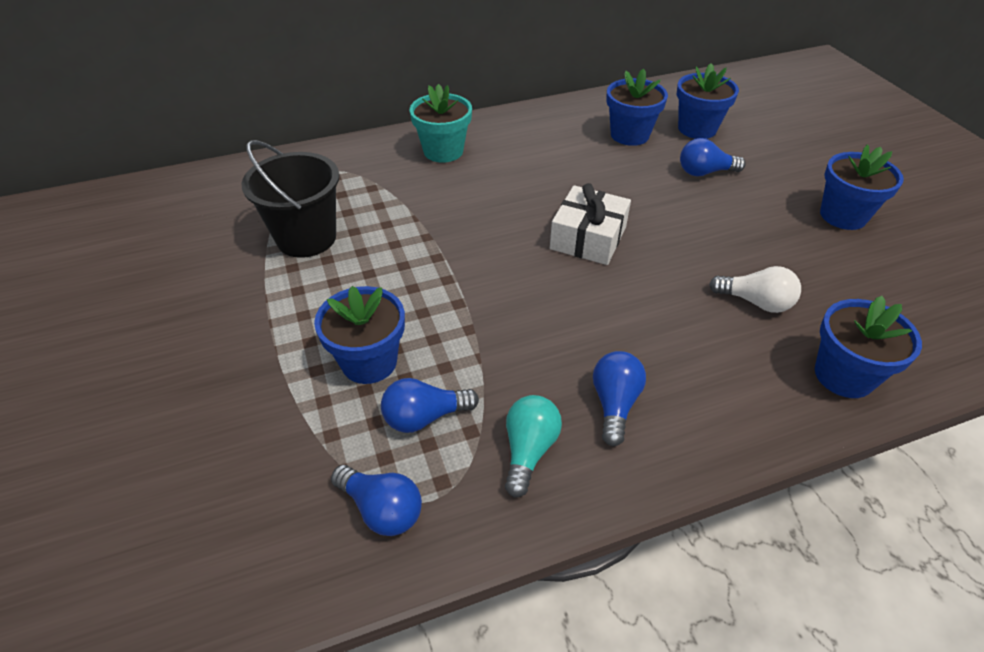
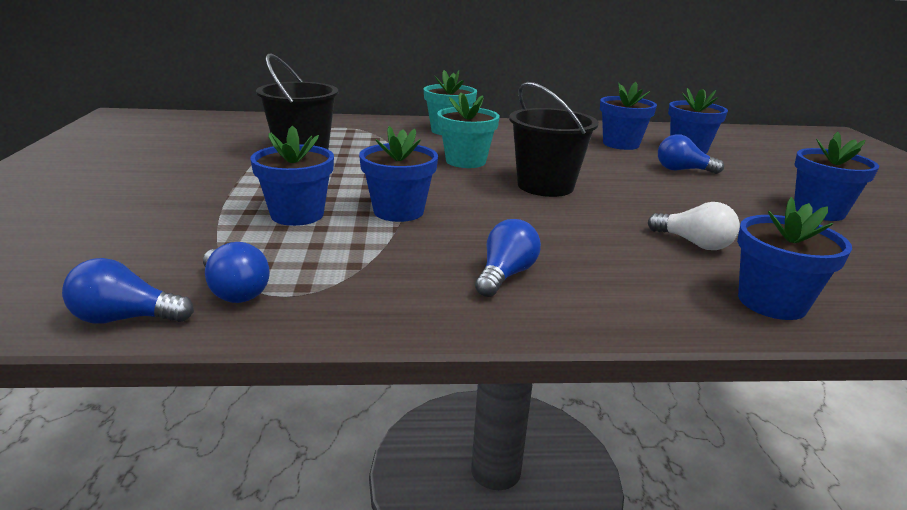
camera: 15 degrees right, 20 degrees down
blue light bulb [381,378,479,433] -> blue light bulb moved to [62,258,194,324]
turquoise light bulb [505,395,562,497] -> none
white gift [550,183,631,265] -> black bucket [509,82,599,197]
none -> blue flower pot [359,126,438,222]
none -> turquoise flower pot [437,92,500,168]

